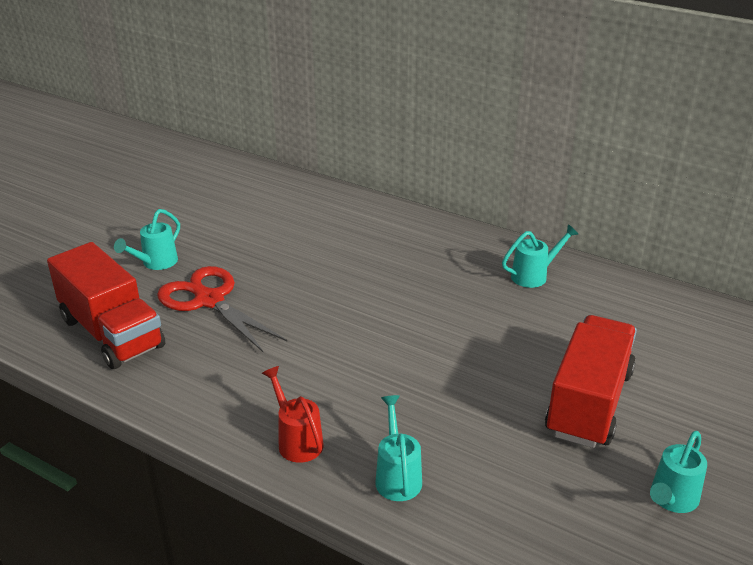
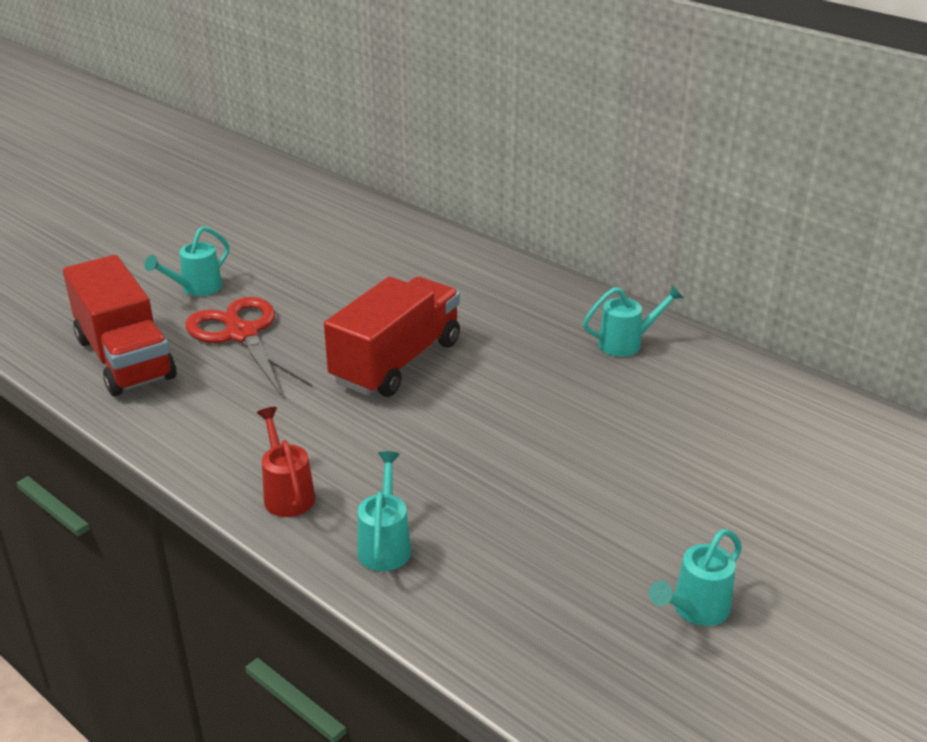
camera: 10 degrees right, 0 degrees up
red truck [545,315,637,448] -> red truck moved to [324,276,460,397]

